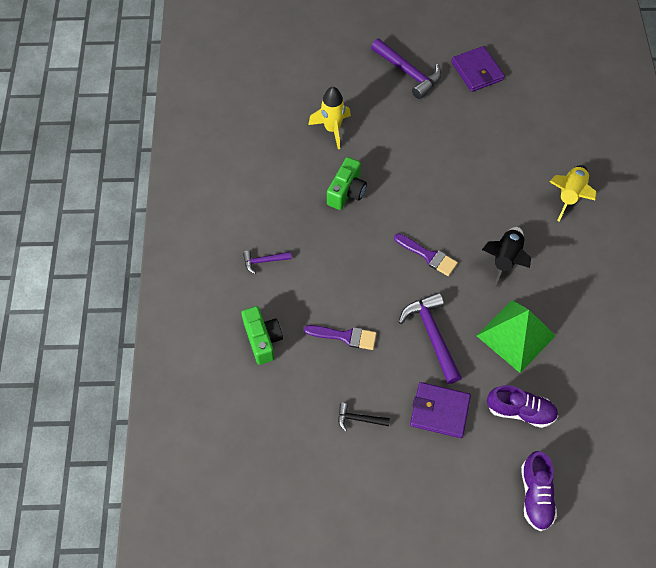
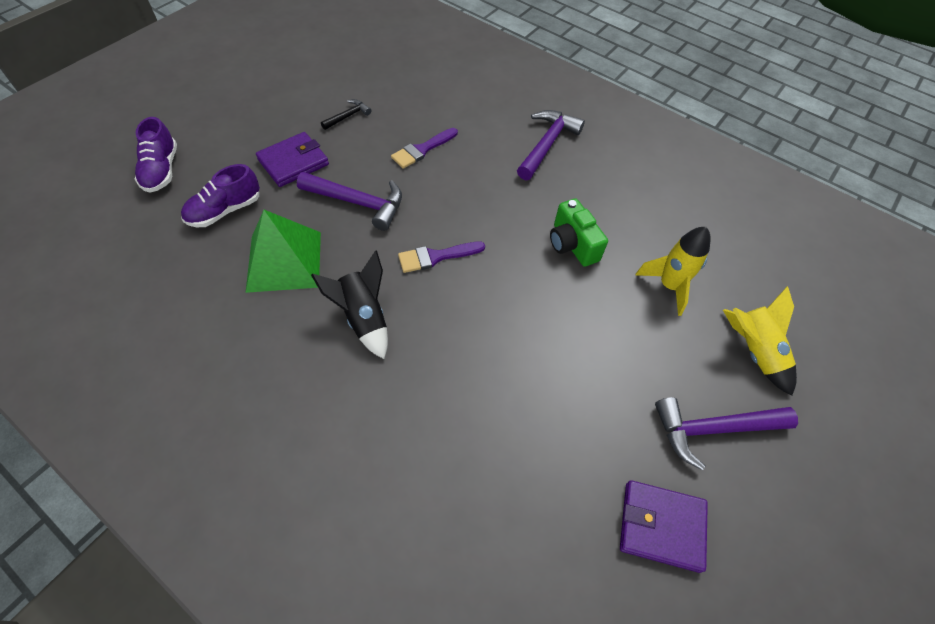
camera: 125 degrees right, 5 degrees down
green camera [241,306,283,365] -> none
purple hammer [243,251,292,274] -> purple hammer [517,110,585,180], size x1.88
purple shoe [521,451,557,531] -> purple shoe turned 135 degrees counterclockwise [135,117,177,193]
yellow rocket [550,165,596,222] -> yellow rocket moved to [723,286,797,395]

